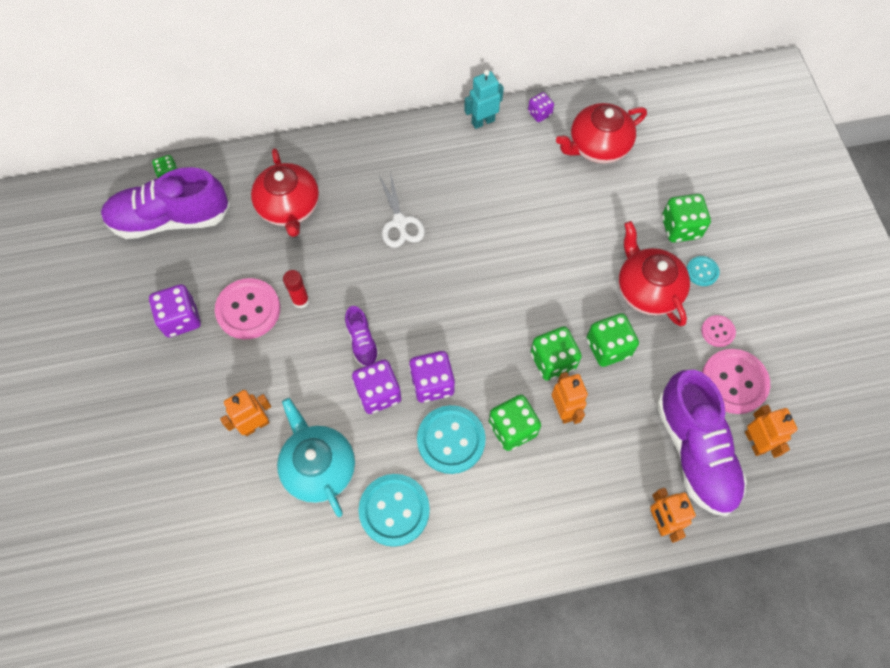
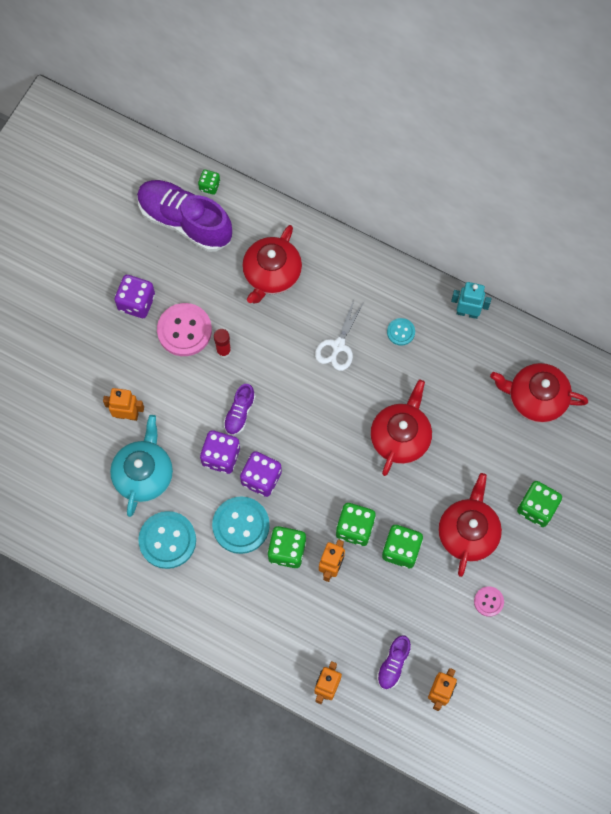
camera: 40 degrees right, 5 degrees up
purple dice [528,92,554,122] -> none
purple shoe [657,370,747,516] -> purple shoe [377,635,411,690], size x0.47
turquoise button [687,256,720,286] -> turquoise button moved to [387,318,415,345]
pink button [702,349,770,414] -> none
none -> red teapot [370,380,432,476]

